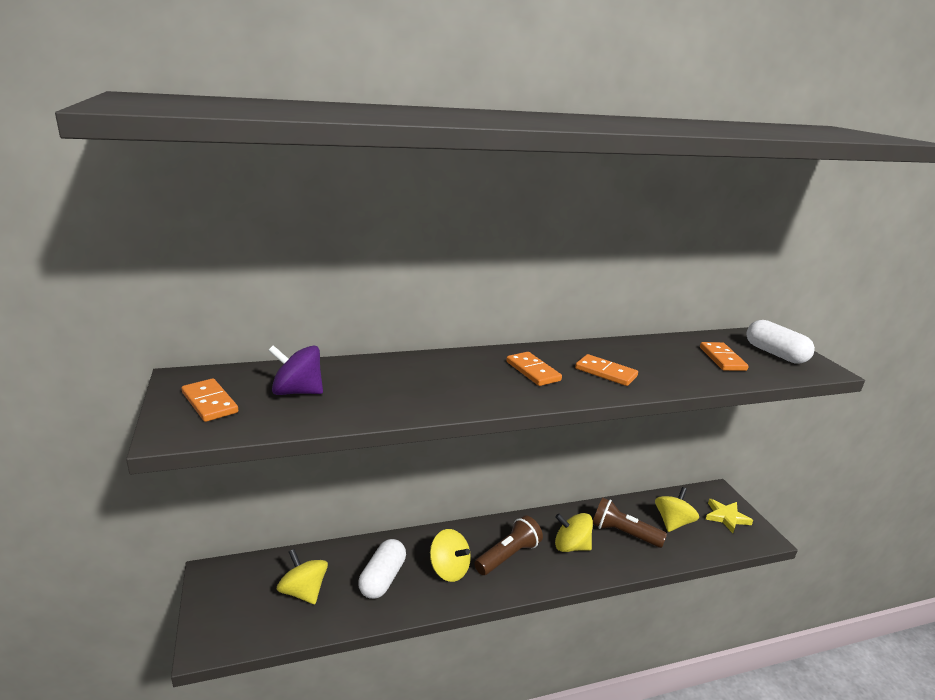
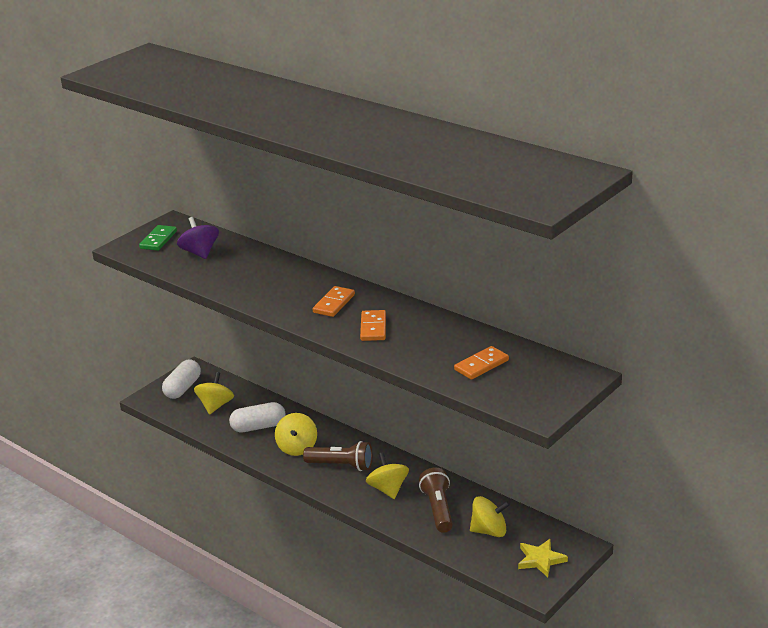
camera: 60 degrees right, 5 degrees up
orange domino [182,378,238,422] -> green domino [139,225,177,251]
white capsule [746,320,815,364] -> white capsule moved to [162,359,201,399]

